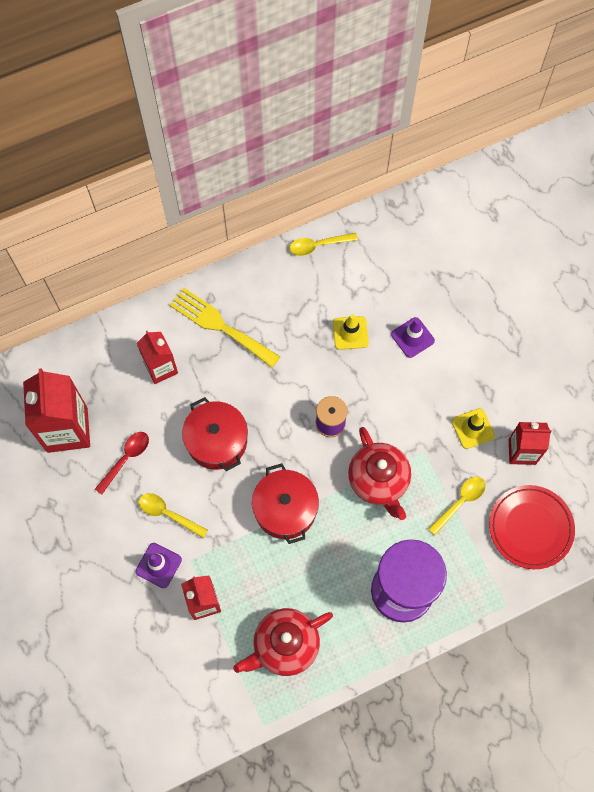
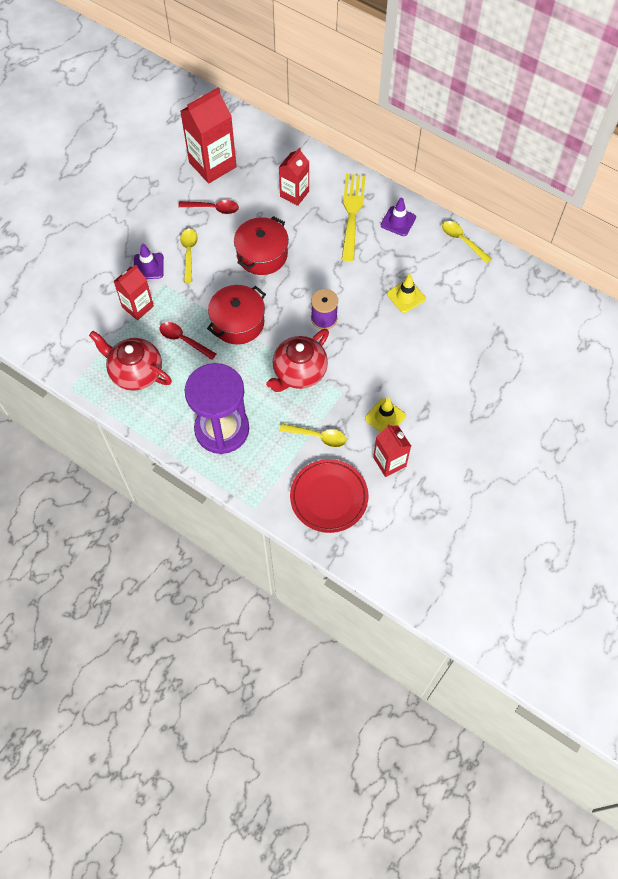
camera: 60 degrees right, 5 degrees down
purple traffic cone [391,317,435,358] -> purple traffic cone moved to [381,198,416,236]
none -> red spoon [160,322,216,360]

